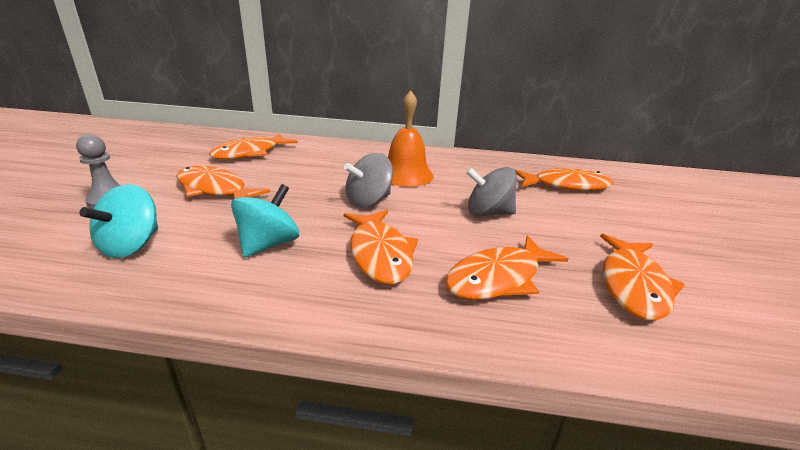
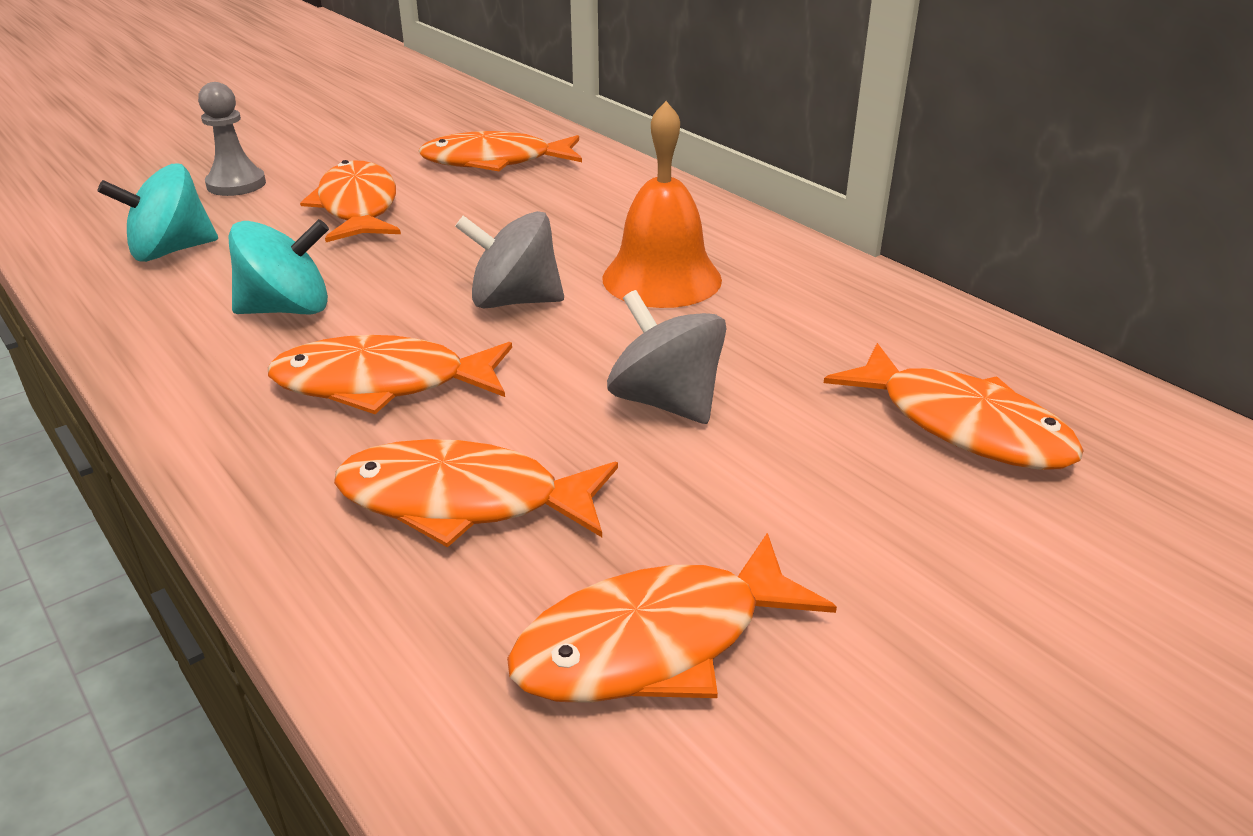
camera: 45 degrees right, 5 degrees up
orange fish [344,210,418,284] -> orange fish turned 60 degrees clockwise [268,335,512,414]

